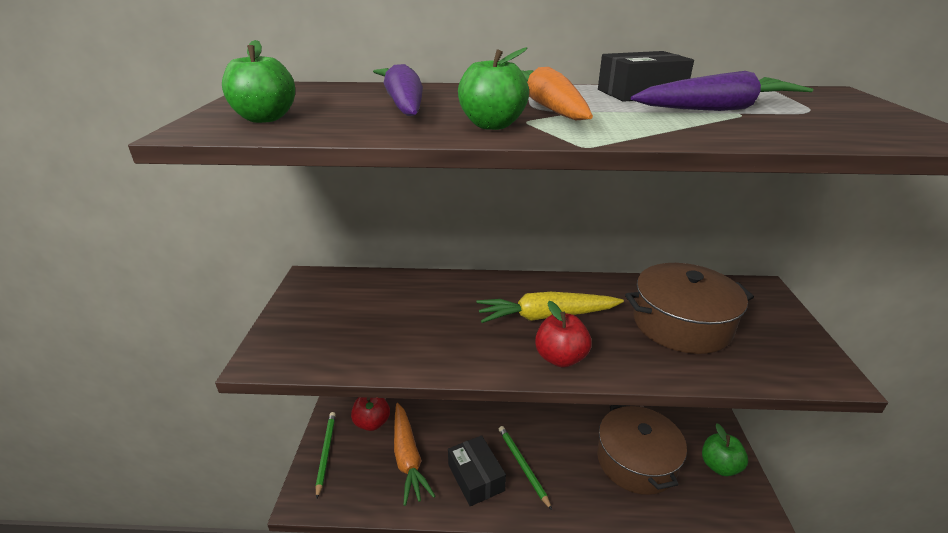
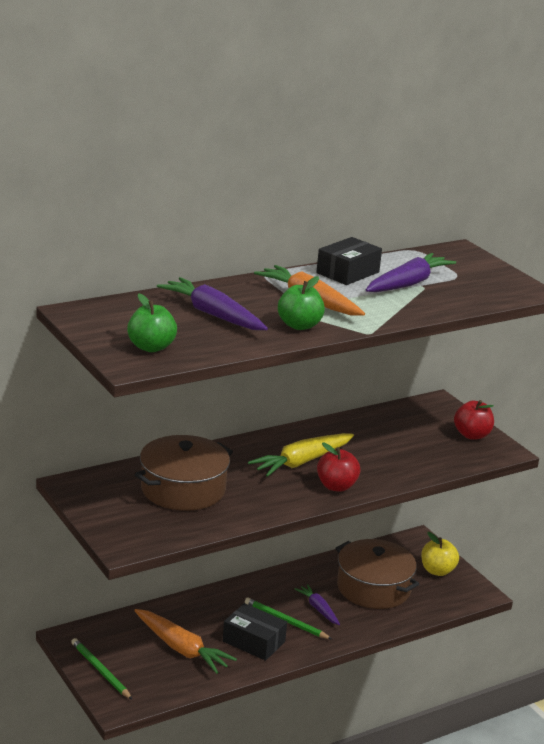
camera: 35 degrees left, 5 degrees down
red apple [351,397,390,431] -> red apple moved to [454,400,494,440]
brown pot [625,263,754,354] -> brown pot moved to [135,435,233,511]
green apple [702,423,748,476] -> yellow apple [421,532,459,576]
none -> purple carrot [294,584,340,625]

